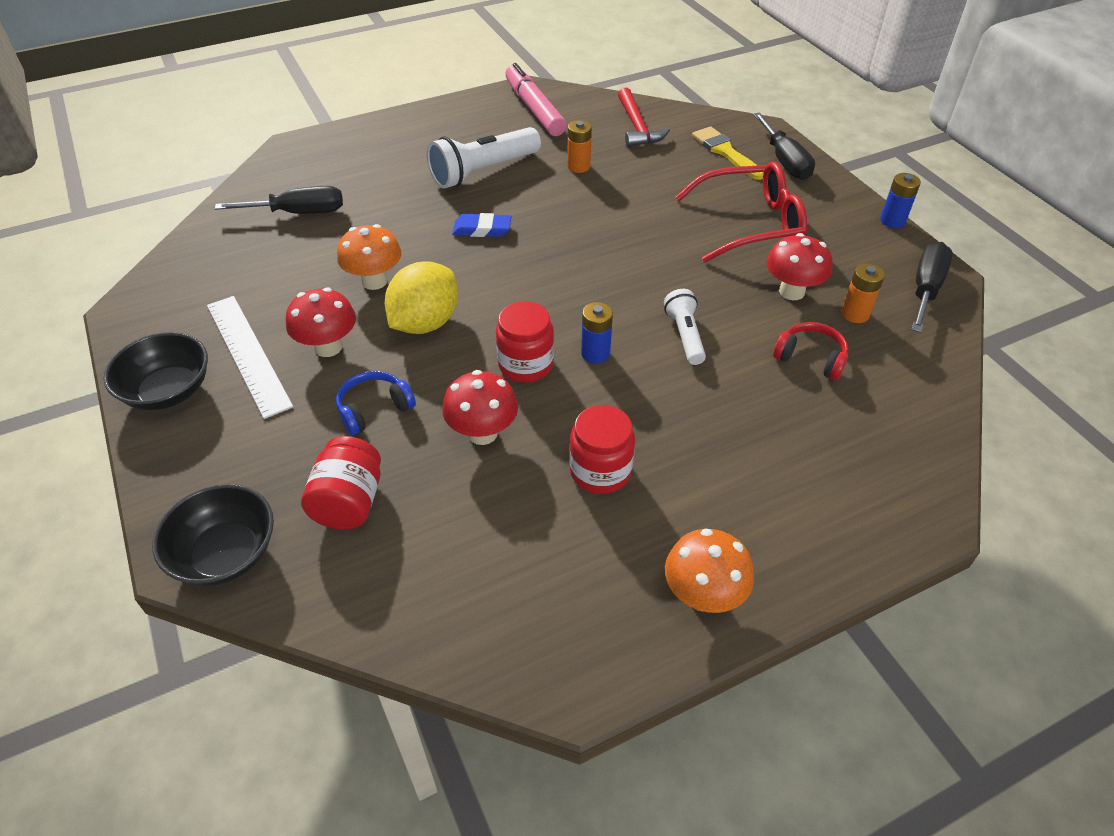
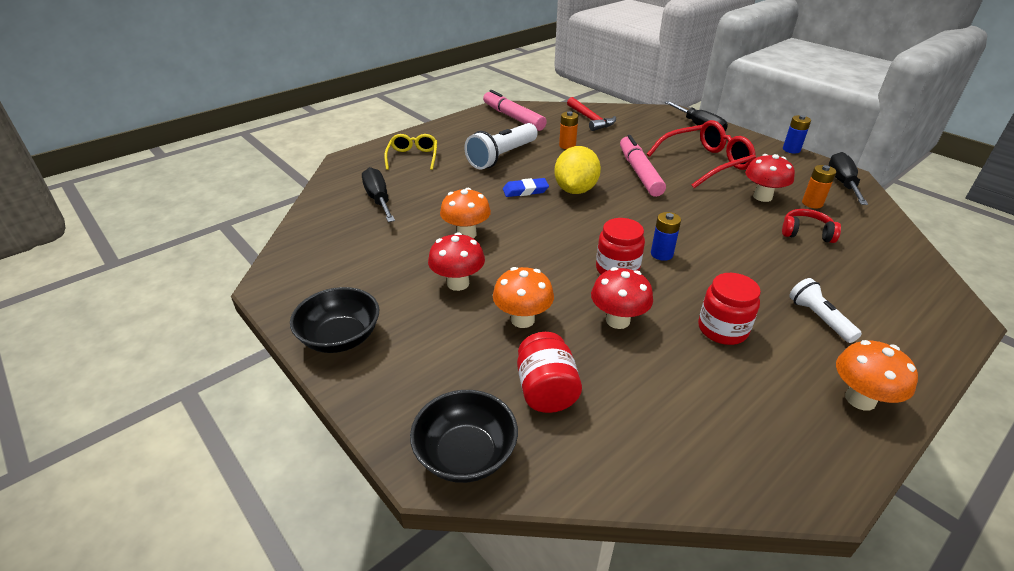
camera: 15 degrees left, 10 degrees down
white ruler [207,296,293,419] -> none
black screwdriver [215,186,343,214] -> black screwdriver turned 90 degrees counterclockwise [362,167,395,222]
blue headphones [336,371,416,435] -> orange mushroom [493,267,554,328]
yellow lemon [385,261,458,334] -> yellow lemon moved to [554,146,601,194]
white flashlight [664,289,706,365] -> white flashlight moved to [789,278,862,343]
yellow brush [692,126,764,180] -> none
none -> yellow glasses [384,134,437,170]
none -> pink marker [620,135,666,197]

